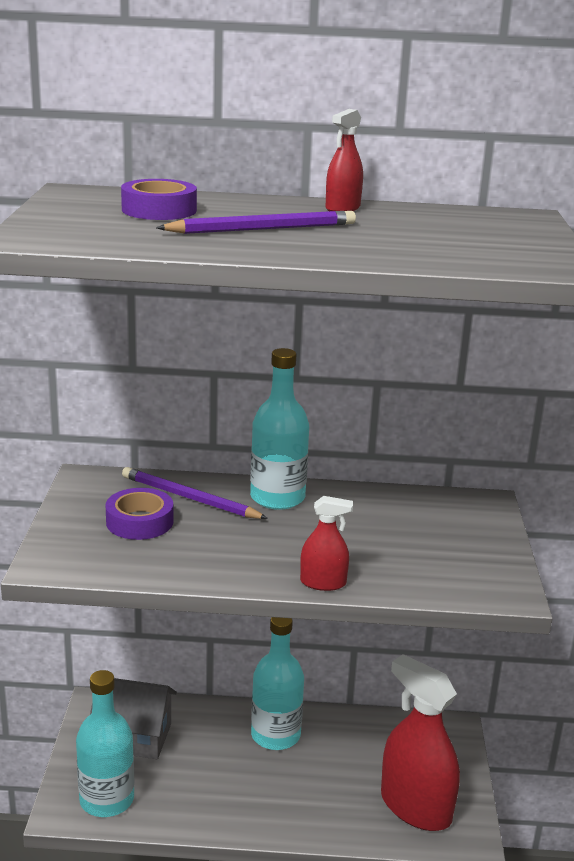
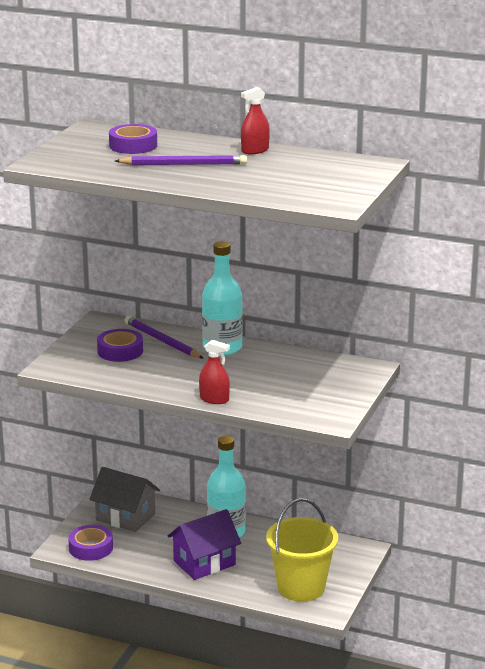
camera: 20 degrees right, 0 degrees up
turquoise bottle [76,670,134,817] -> purple tape [68,525,113,561]
red spray bottle [381,654,460,831] -> yellow bucket [266,498,338,602]
none -> purple house [168,509,241,580]

